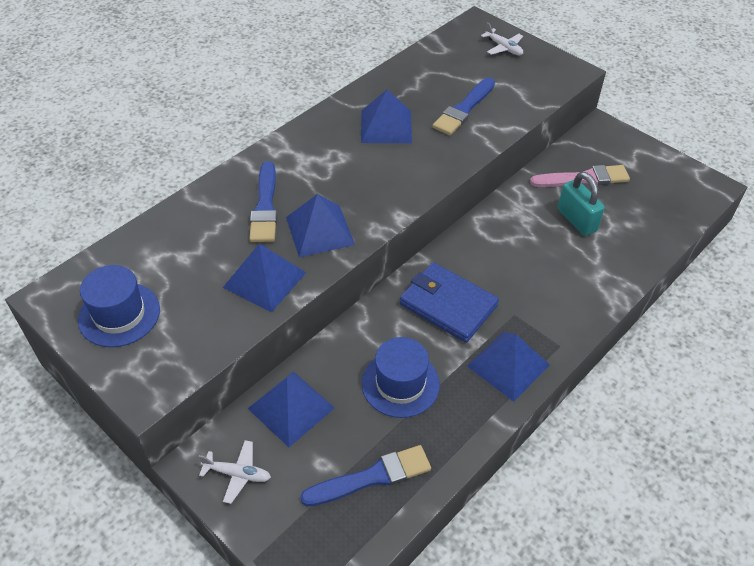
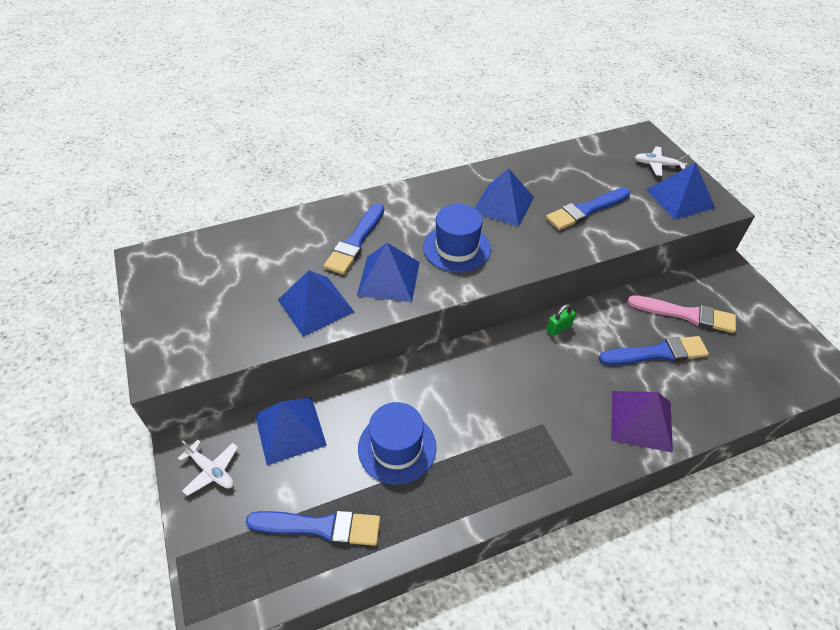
camera: 25 degrees right, 0 degrees up
blue hat [78,265,160,347] -> blue hat moved to [423,204,491,273]
blue wallet [400,262,499,343] -> none
blue pyramid [467,332,550,402] -> blue pyramid moved to [646,163,715,220]
white plane [481,22,523,55] -> white plane turned 120 degrees clockwise [635,147,691,176]
turquoise padlock [558,172,605,236] -> blue brush [598,336,709,365]
none -> green padlock [547,304,576,336]
none -> purple pyramid [611,391,673,453]

